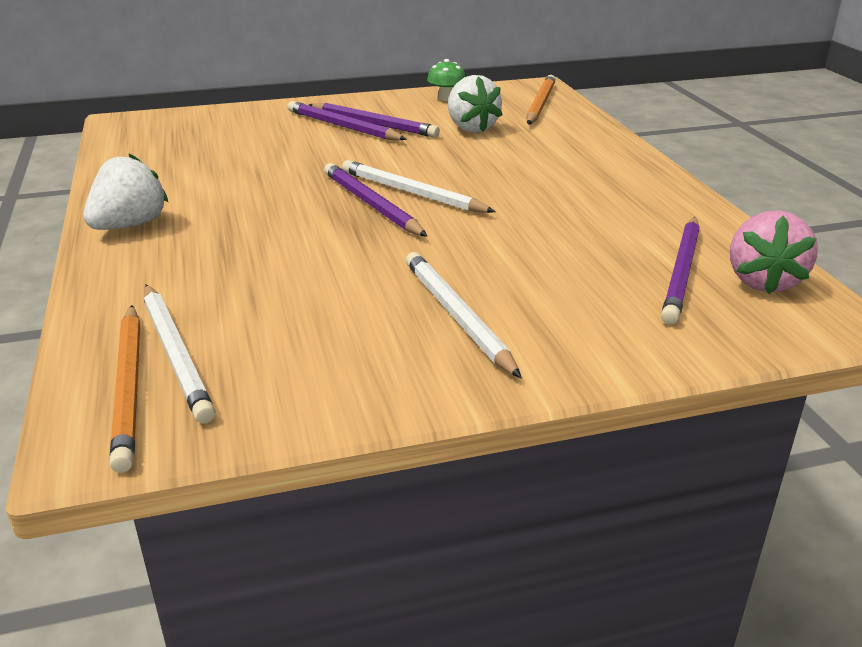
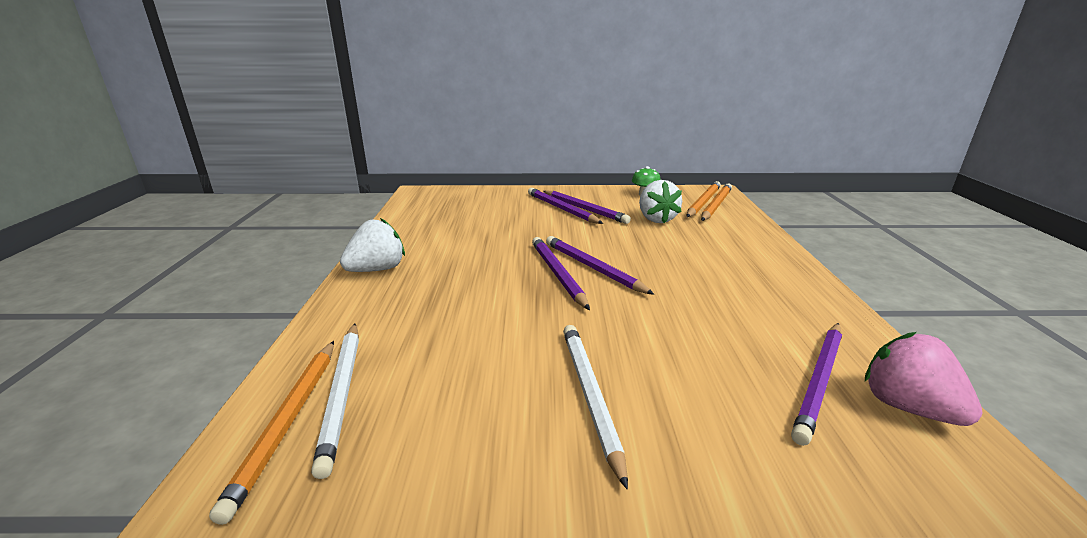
camera: 15 degrees right, 5 degrees down
white pencil [342,160,496,213] -> purple pencil [546,236,654,295]
pink strawberry [730,210,818,294] -> pink strawberry turned 120 degrees clockwise [865,332,983,426]
none -> orange pencil [687,181,721,217]

